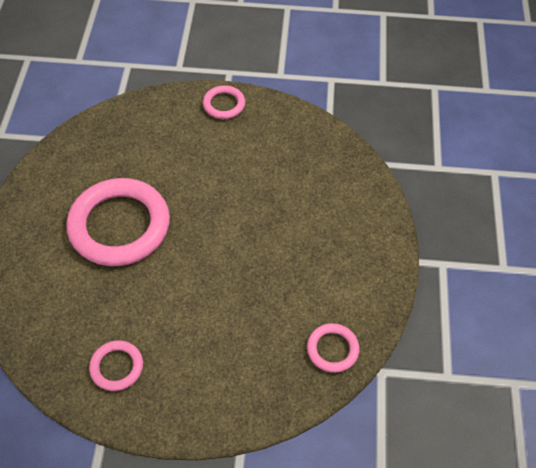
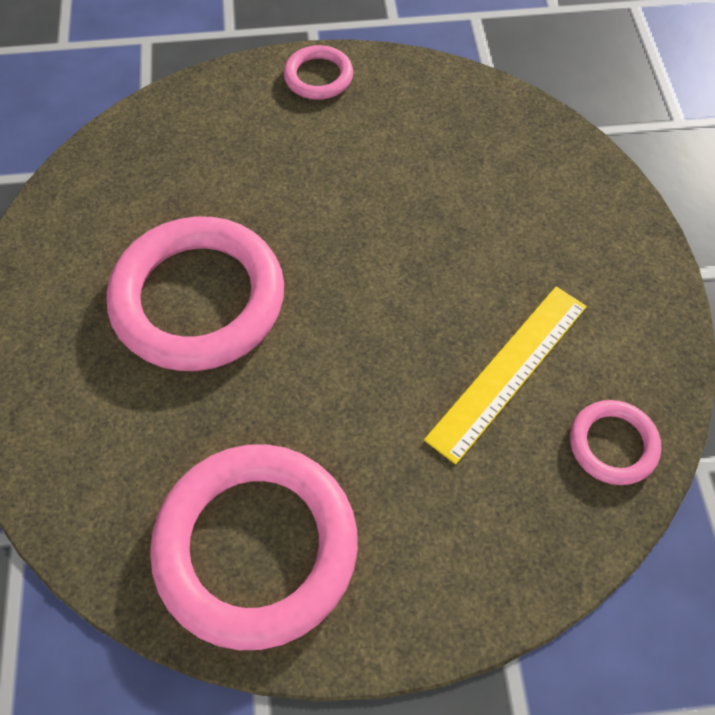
camera: 10 degrees left, 5 degrees up
pink ring [89,340,143,391] -> pink ring [150,444,358,650], size x2.13
none -> yellow ruler [424,287,587,464]

